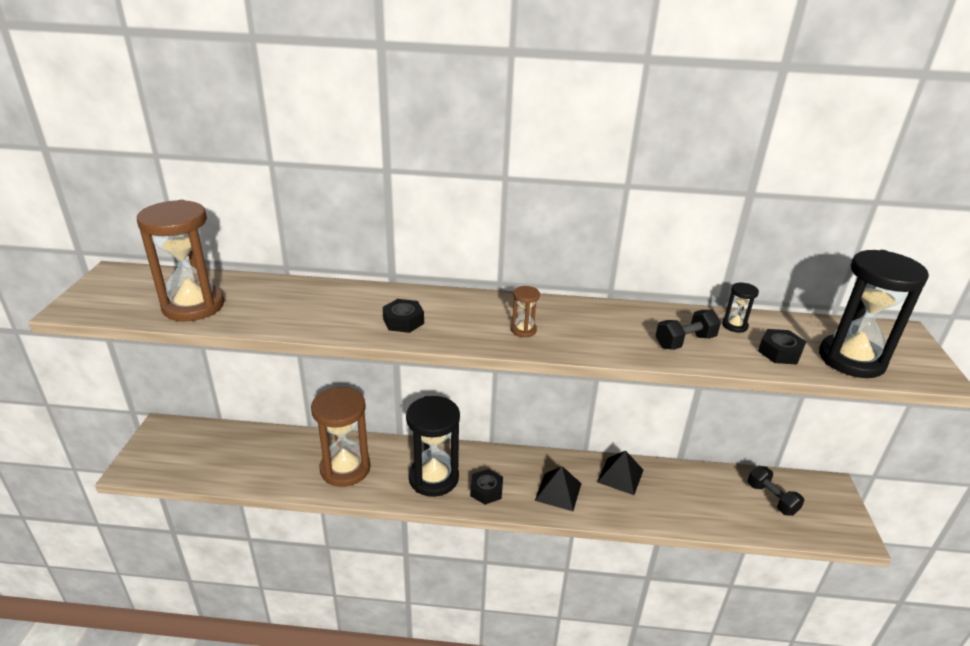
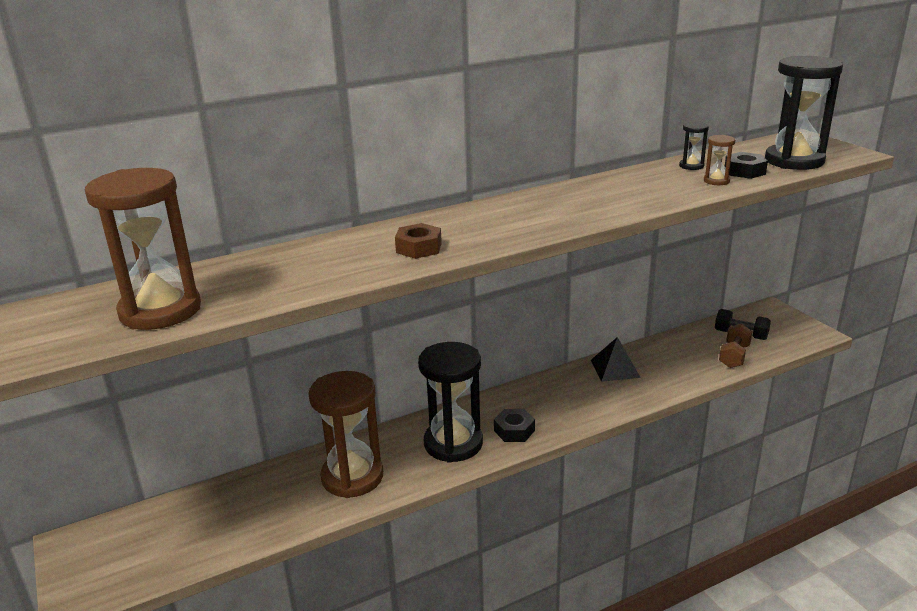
camera: 30 degrees left, 5 degrees down
black nut [383,299,424,333] -> brown nut [395,223,442,259]
brown hourglass [511,286,540,338] -> brown hourglass moved to [704,135,735,185]
black pyramid [535,466,582,511] -> none
black dumbbell [655,310,721,350] -> none
none -> brown dumbbell [719,323,752,368]

